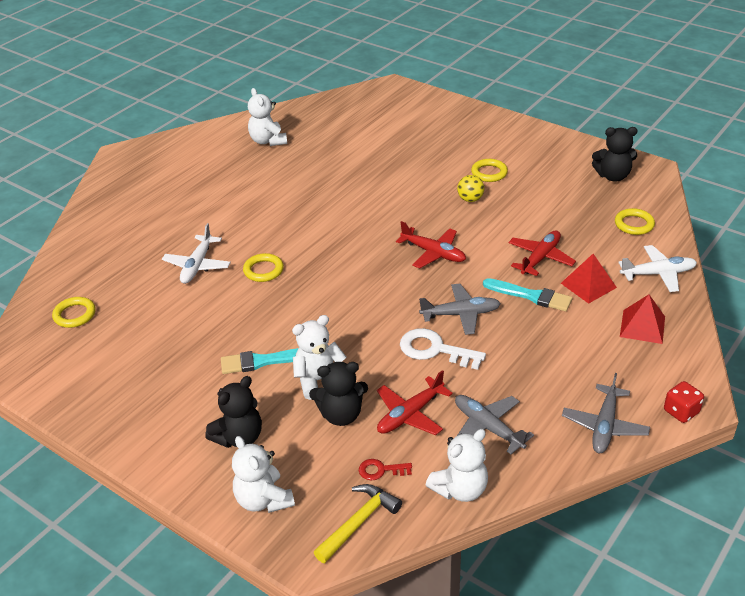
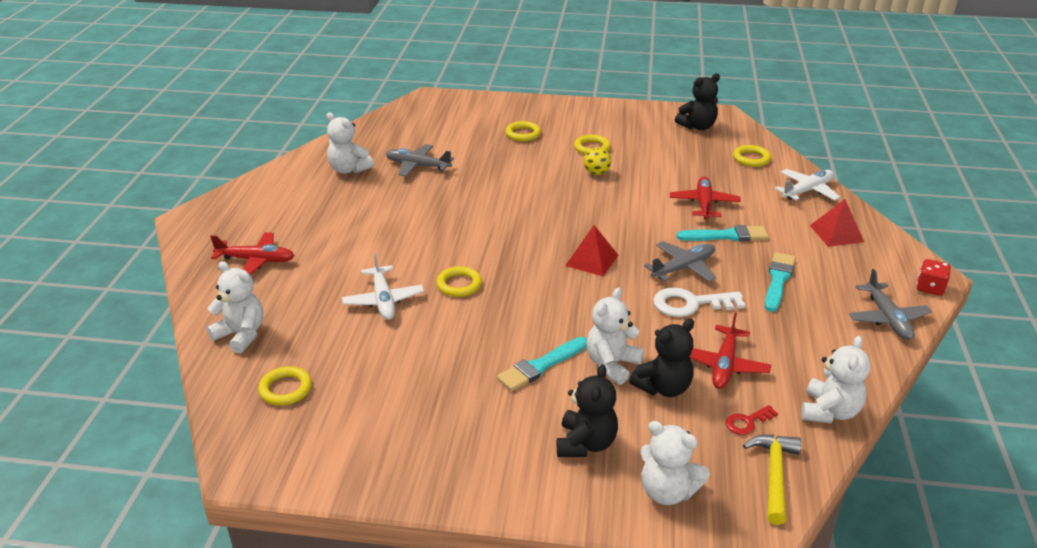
camera: 30 degrees left, 5 degrees down
red plane [396,221,466,269] -> red plane moved to [210,232,295,275]
grey plane [455,395,534,454] -> grey plane moved to [386,144,454,177]
red pyramid [561,254,617,304] -> red pyramid moved to [565,225,618,276]
none -> white teddy bear [206,261,263,353]
none -> yellow ring [505,121,541,141]
none -> turquoise brush [765,252,796,312]

